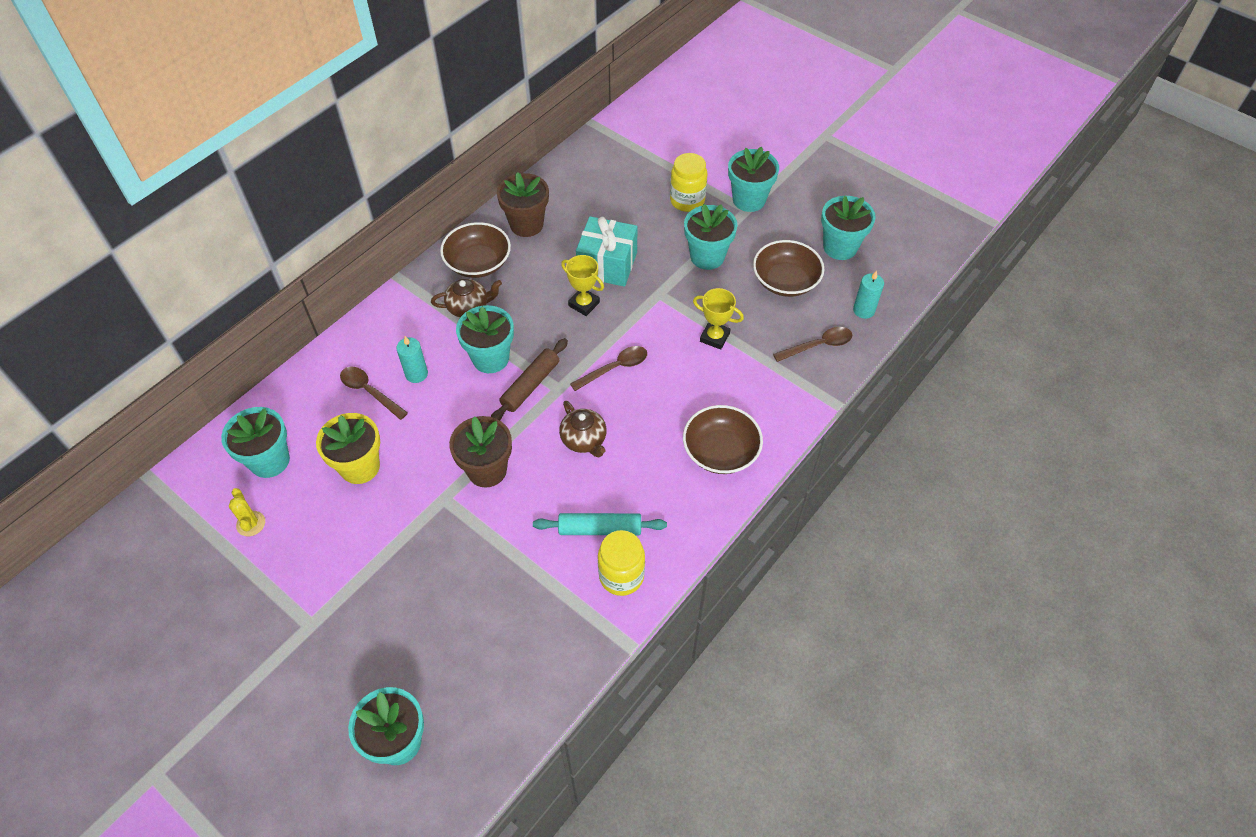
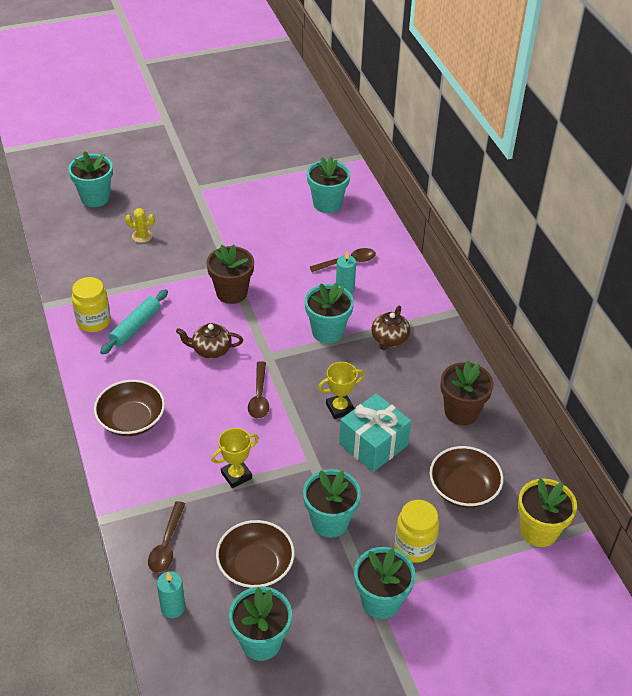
camera: 120 degrees right, 10 degrees down
yellow cactus [229,488,265,536] -> yellow cactus moved to [125,208,155,243]
yellow flower pot [316,413,380,484] -> yellow flower pot moved to [518,478,577,547]
brown bowl [440,222,511,278] -> brown bowl moved to [430,446,504,508]
brown rolling pin [491,338,568,420] -> none

